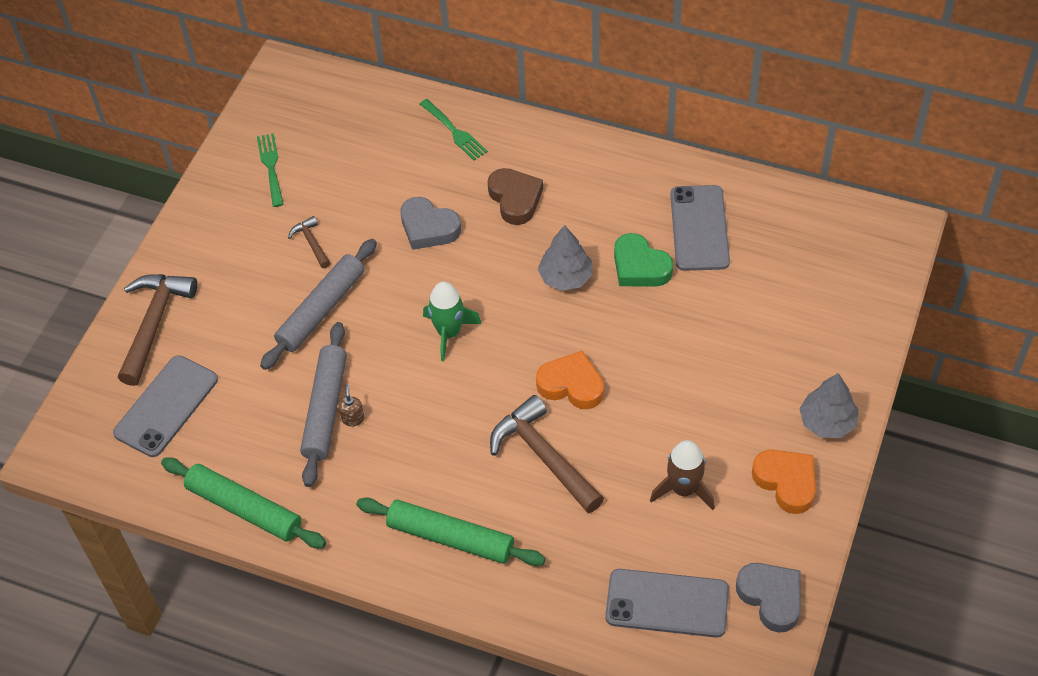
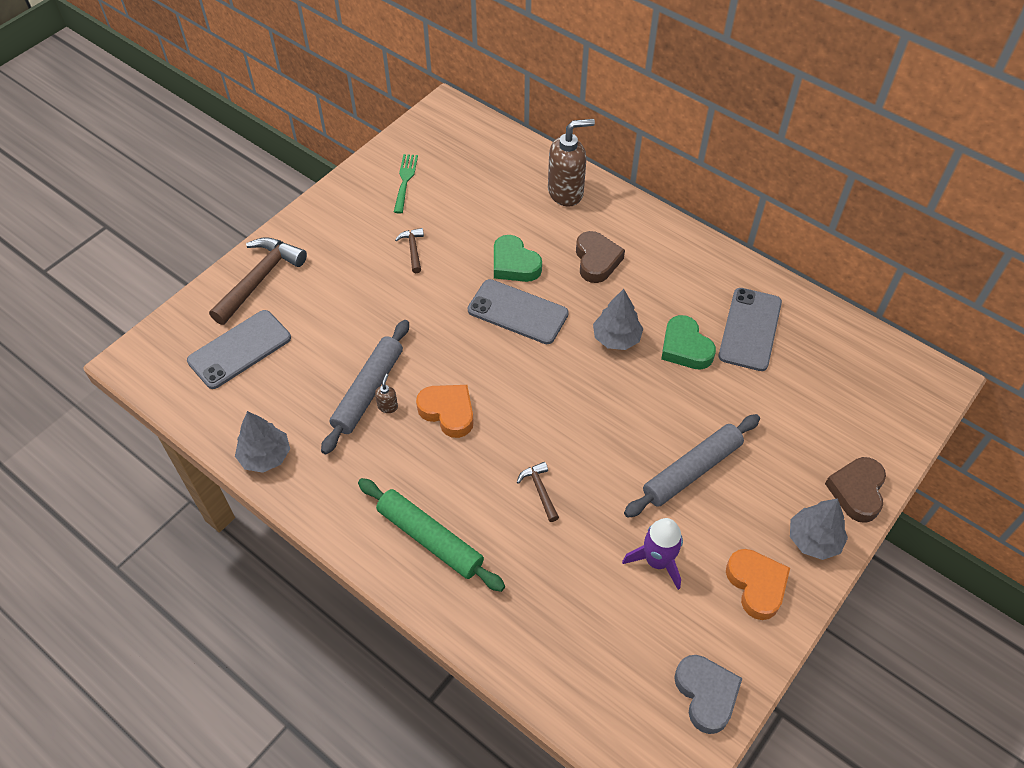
camera: 15 degrees right, 0 degrees up
green rolling pin [161,457,326,548] -> grey tree [235,411,290,473]
grey rolling pin [260,239,377,370] -> grey rolling pin moved to [624,414,760,518]
grey heart [400,197,461,250] -> green heart [494,235,542,282]
green fork [420,99,488,160] -> brown soap dispenser [548,119,595,207]
green rocket [423,281,482,361] -> none
brown hammer [490,395,604,513] -> brown hammer [517,462,559,522], size x0.49
orange heart [536,351,604,409] -> orange heart moved to [416,385,474,438]
grey phone [605,569,729,637] -> grey phone moved to [468,279,569,344]
brown rocket [650,440,715,510] -> purple rocket [622,518,683,590]
none -> brown heart [825,457,886,523]

